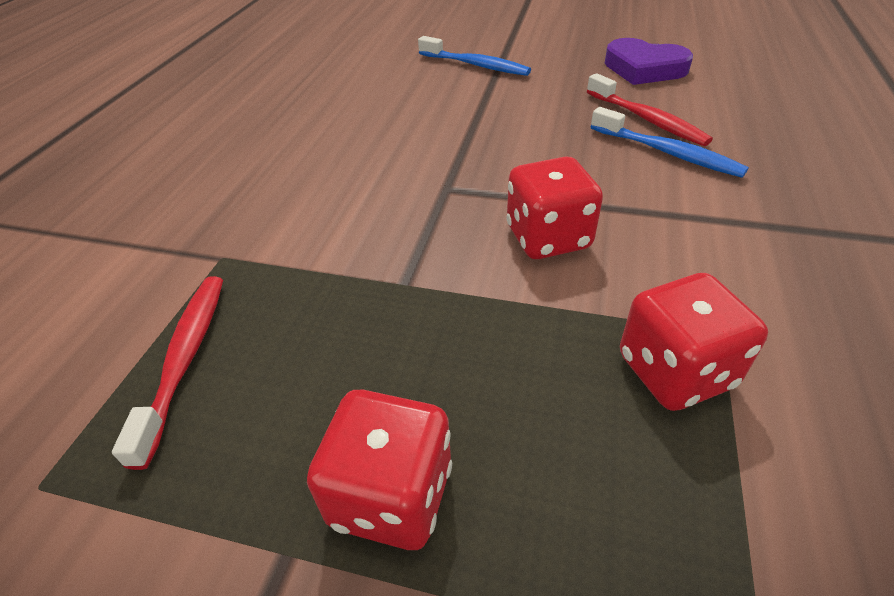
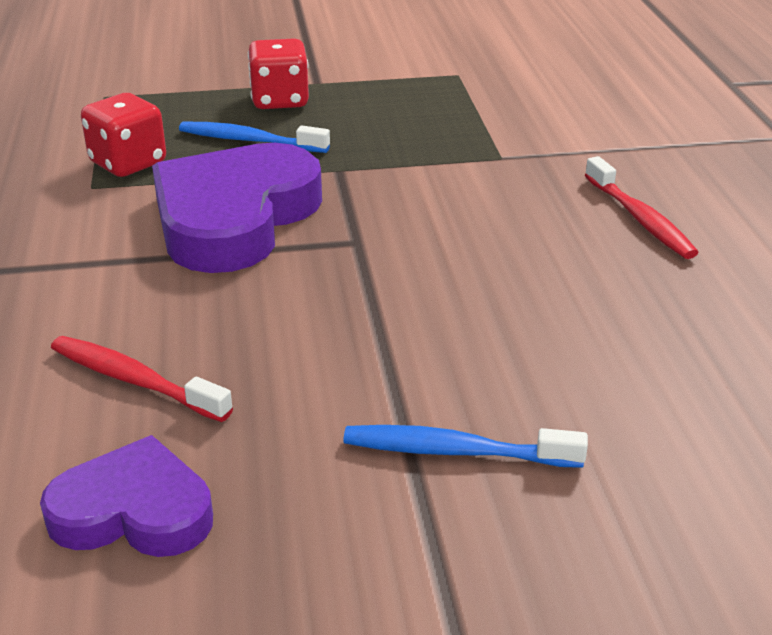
camera: 155 degrees right, 10 degrees down
red toothbrush [112,276,223,470] -> red toothbrush moved to [585,156,699,259]
red dice [506,156,603,259] -> purple heart [152,143,322,273]
blue toothbrush [591,107,749,178] -> blue toothbrush moved to [179,122,330,153]

